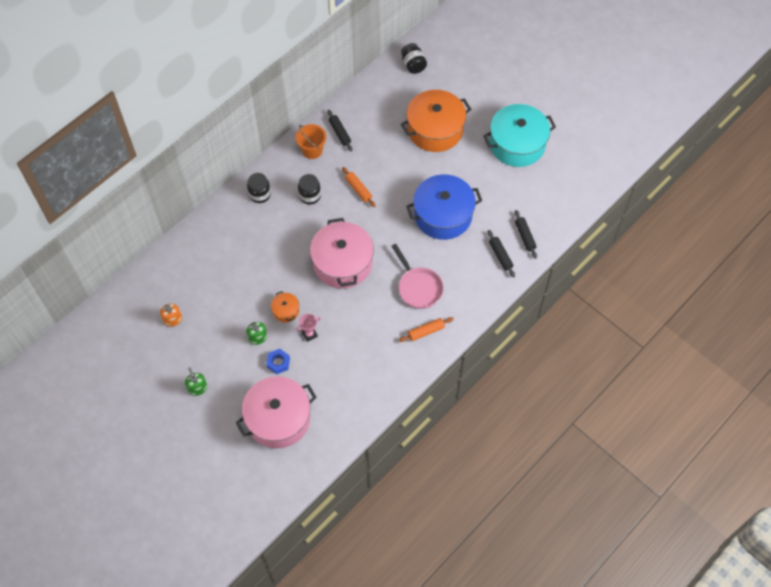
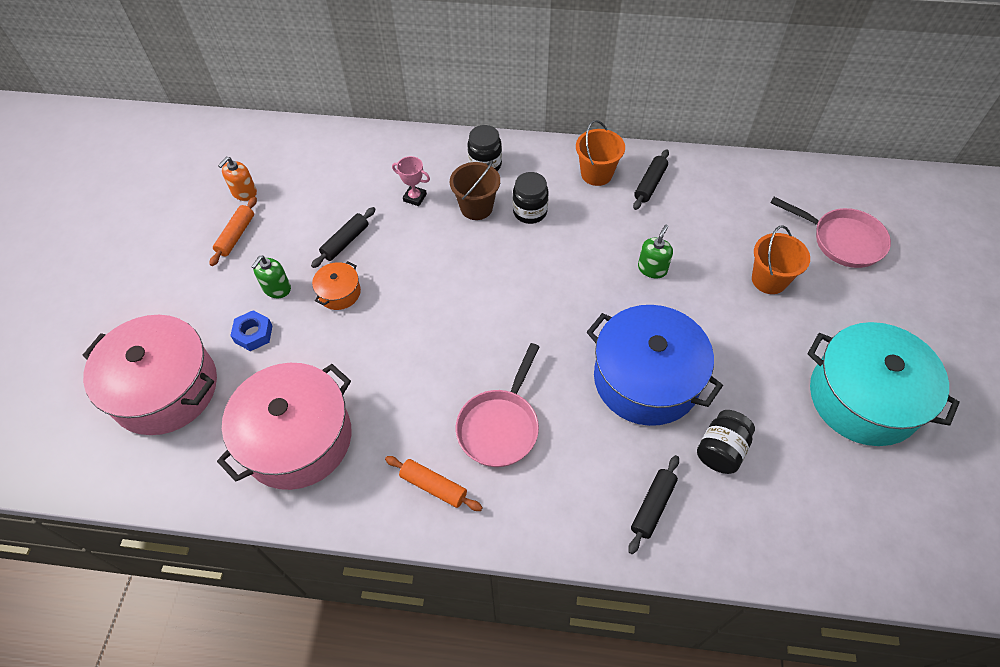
camera: 55 degrees right, 5 degrees down
green soap dispenser [185,367,207,396] -> green soap dispenser moved to [638,225,673,278]
pink trophy [296,314,321,342] -> pink trophy moved to [392,156,430,206]
pink pot [310,218,374,289] -> pink pot moved to [217,363,352,490]
orange rolling pin [342,167,375,207] -> orange rolling pin moved to [209,197,257,266]
black jar [401,43,427,74] -> black jar moved to [697,410,755,474]
orange pot [401,90,471,152] -> orange bucket [752,225,810,294]
black rolling pin [514,210,537,259] -> black rolling pin moved to [311,207,376,268]
none -> brown bucket [450,160,500,220]
none -> pink pan [770,197,891,268]

